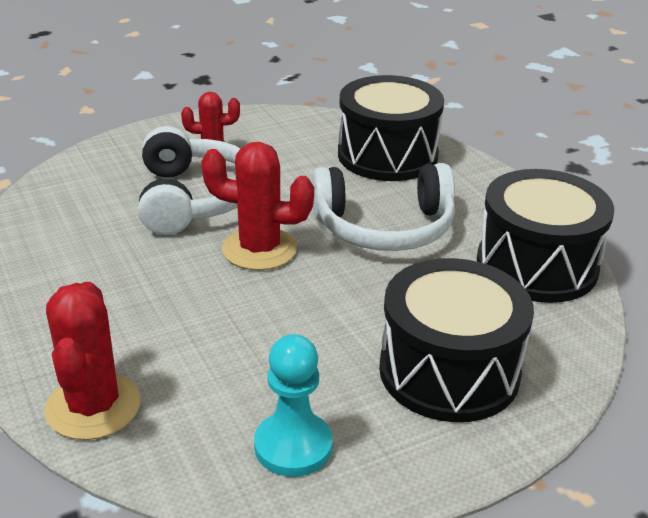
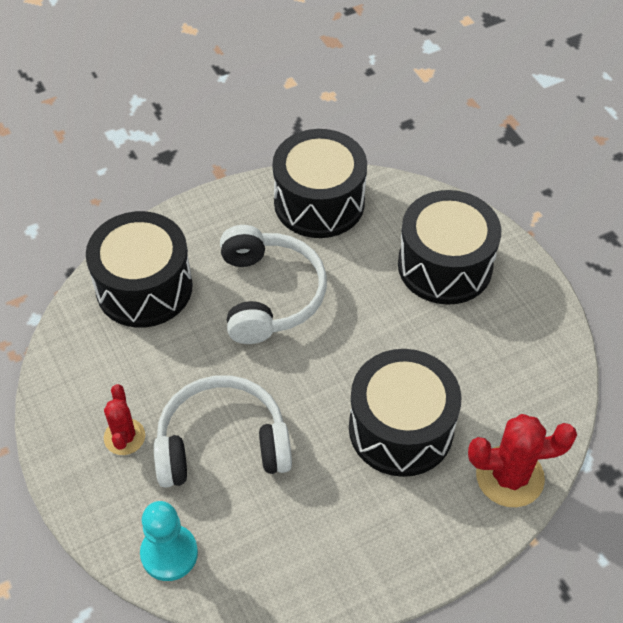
camera: 90 degrees left, 20 degrees up
red cactus [201,142,314,270] -> none
turquoise pawn [254,334,332,477] -> turquoise pawn moved to [140,501,198,581]
none -> black drum [349,349,461,477]

